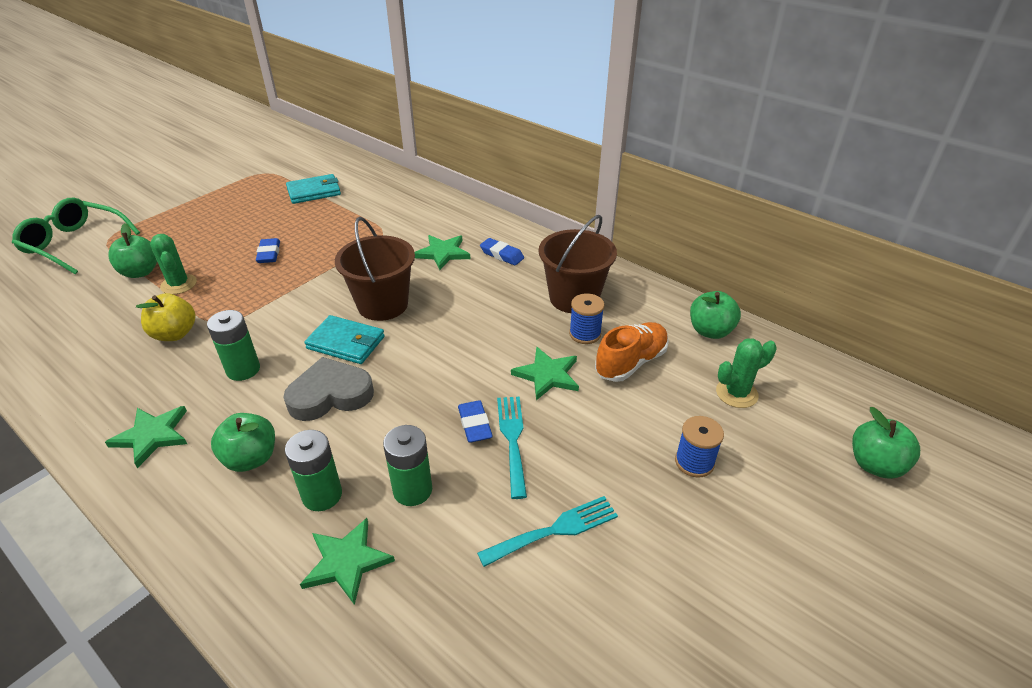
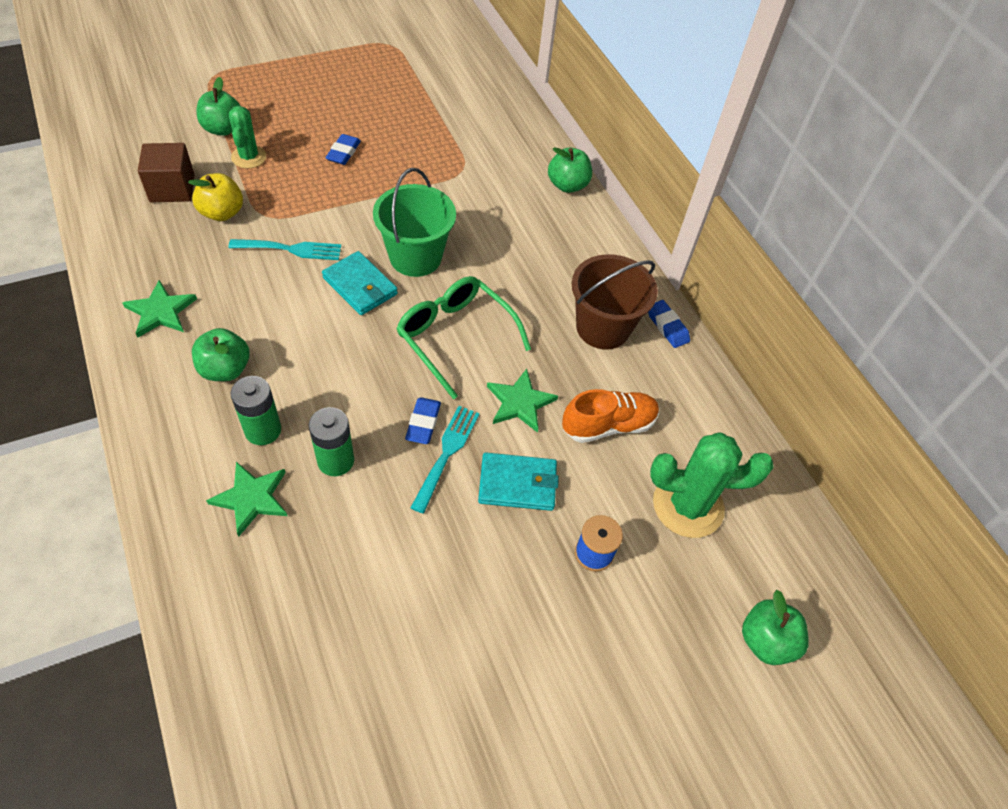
camera: 20 degrees right, 15 degrees up
green glasses [12,197,140,275] -> green glasses moved to [397,276,531,399]
green battery [207,310,260,381] -> none
grey heart [283,357,374,421] -> none
turquoise wallet [286,174,341,204] -> turquoise wallet moved to [478,452,559,511]
brown bucket [335,217,415,321] -> green bucket [373,168,456,277]
green star [415,235,470,270] -> none
turquoise fork [477,496,618,567] -> turquoise fork moved to [229,239,341,260]
blue eraser [480,238,524,265] -> blue eraser moved to [648,300,690,348]
blue spool [569,293,605,344] -> none
green apple [690,291,741,339] -> green apple moved to [548,147,592,193]
green cactus [716,338,777,408] -> green cactus [650,432,774,538], size x1.64
none -> brown cube [138,143,194,203]

